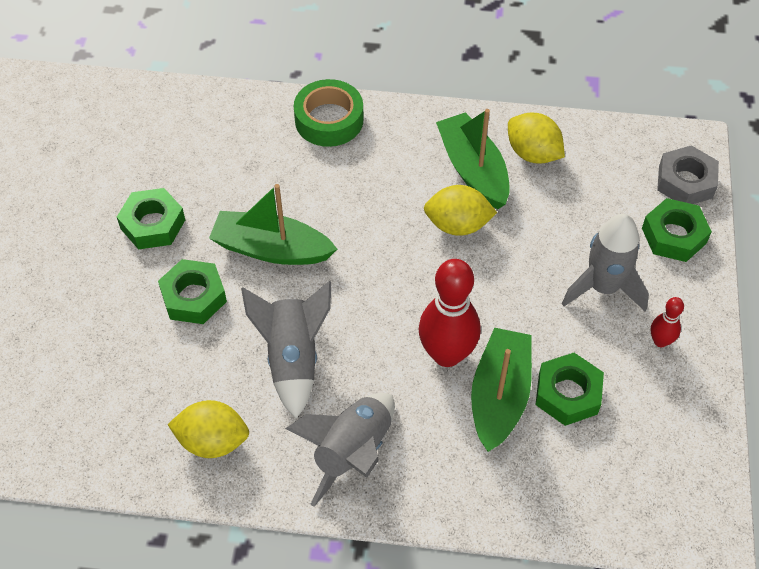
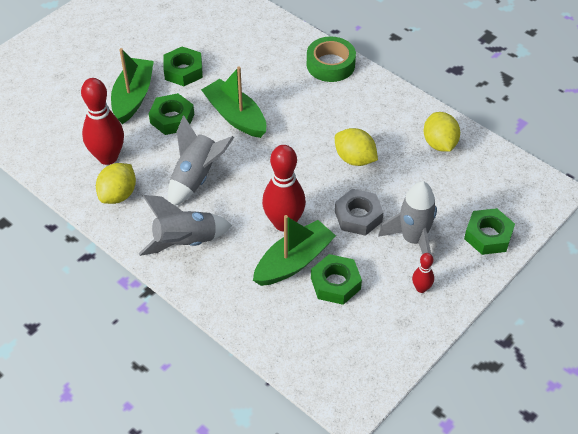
camera: 35 degrees right, 5 degrees down
yellow lemon [167,400,249,458] -> yellow lemon turned 75 degrees clockwise [96,163,136,204]
green boat [436,109,510,209] -> green boat moved to [111,48,154,124]
grey nut [657,145,719,204] -> grey nut moved to [335,189,384,236]
none -> red bowling pin [81,78,124,165]

